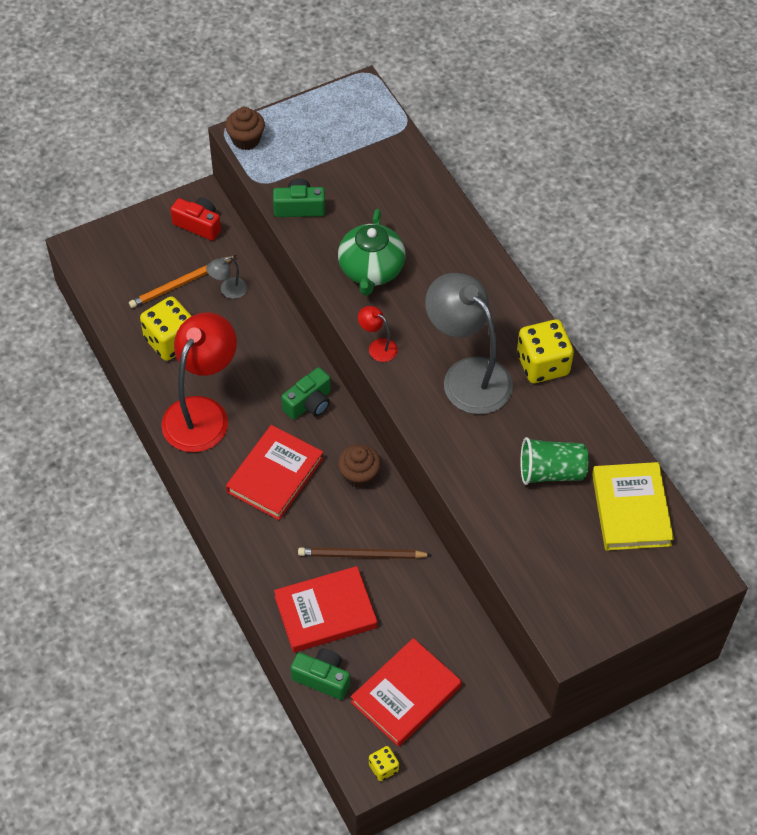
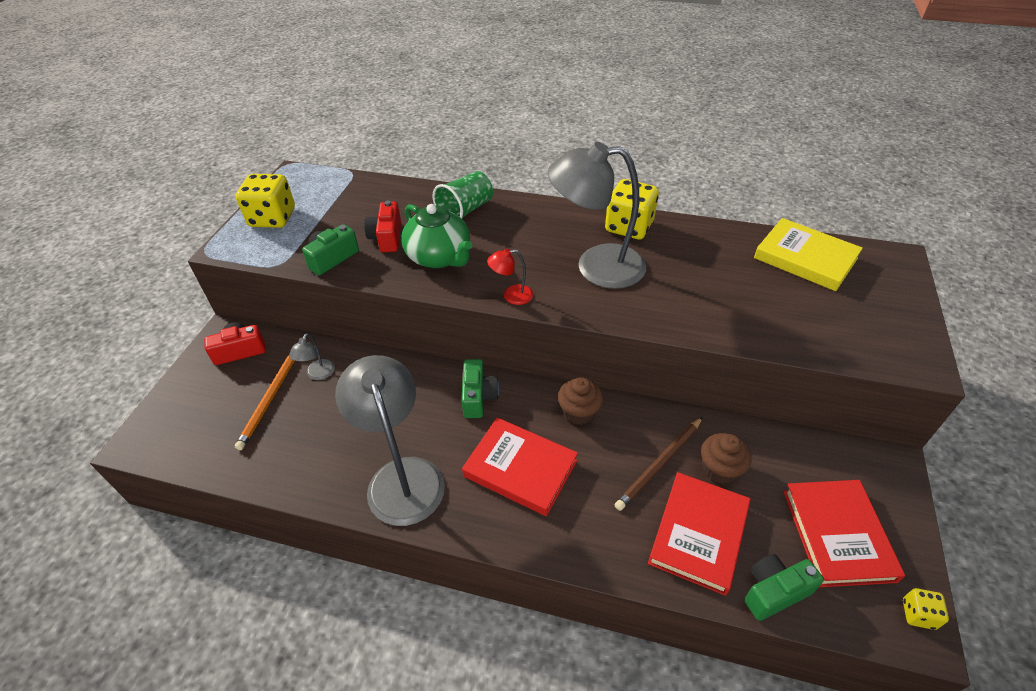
camera: 45 degrees left, 10 degrees down
yellow dice [140,296,191,361] -> yellow dice moved to [236,174,295,228]
red lamp [161,312,237,452] -> grey lamp [335,355,445,526]
brown cupcake [225,107,265,150] -> brown cupcake moved to [701,433,752,484]
red book [226,425,324,520] -> red book turned 45 degrees counterclockwise [462,418,578,516]
green cup [520,437,589,485] -> green cup moved to [432,171,493,219]
none -> red camera [364,201,401,252]

